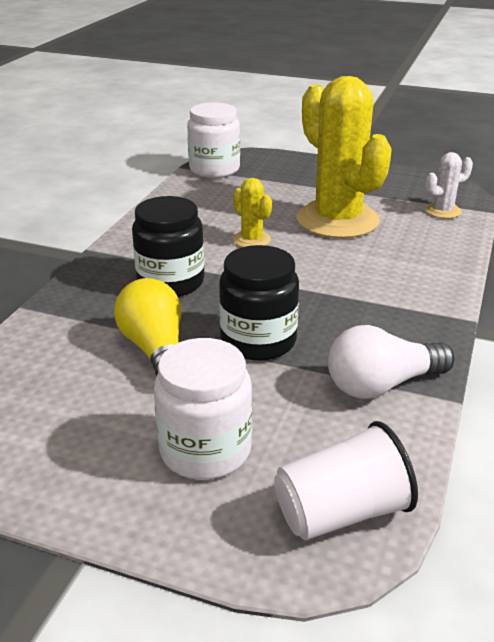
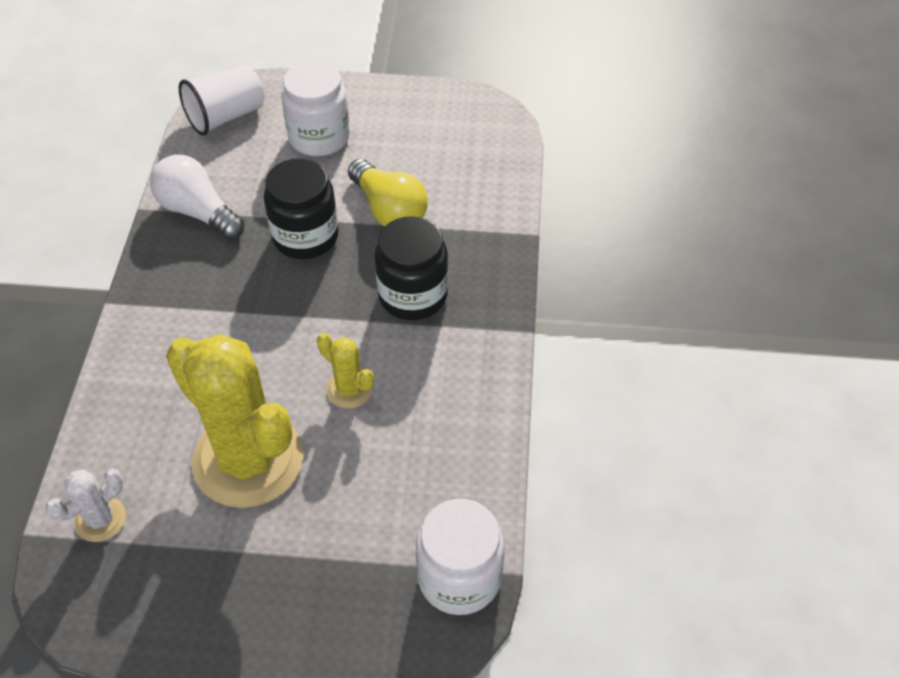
camera: 165 degrees right, 20 degrees up
white light bulb [328,325,454,399] -> white light bulb turned 105 degrees counterclockwise [150,155,244,240]

